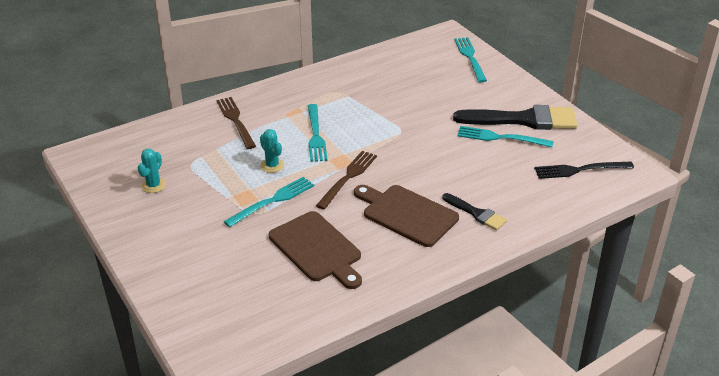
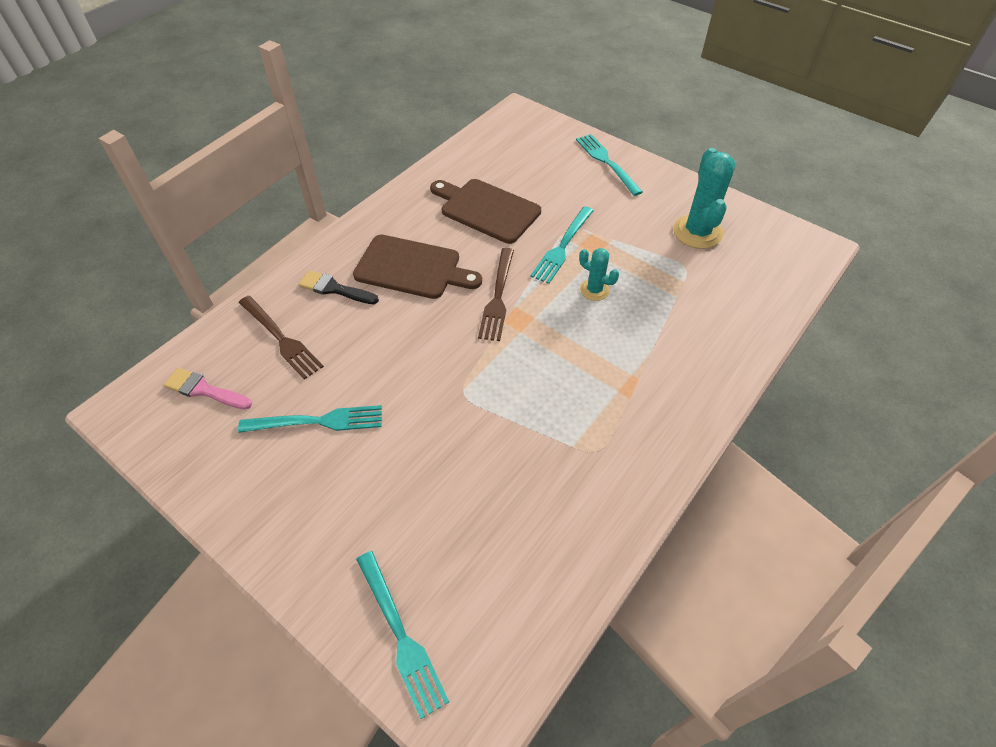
camera: 160 degrees right, 15 degrees up
turquoise cactus [138,149,166,193] -> turquoise cactus [673,148,735,249], size x1.81
brown fork [216,97,256,149] -> brown fork moved to [239,296,324,380]
turquoise fork [308,104,328,162] -> turquoise fork moved to [576,134,643,196]
black brush [453,105,577,130] -> none
black fork [534,162,634,179] -> pink brush [164,368,252,410]

